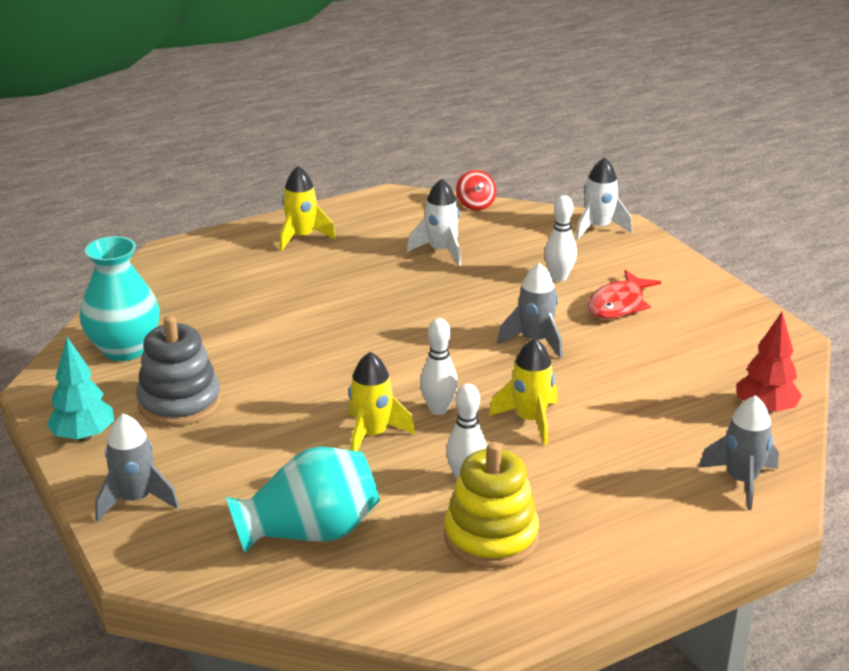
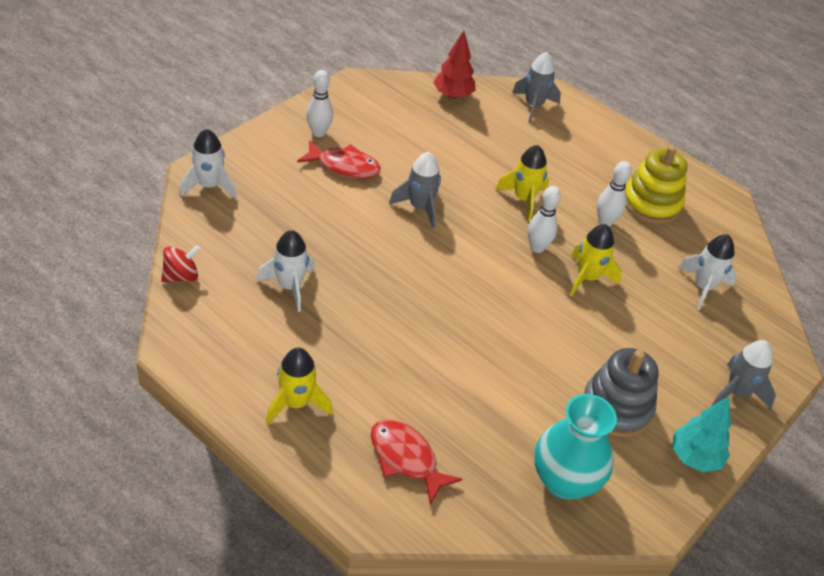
camera: 115 degrees left, 15 degrees up
turquoise vase [226,447,380,553] -> white rocket [678,234,737,310]
white bowling pin [545,195,577,282] -> white bowling pin moved to [306,70,333,137]
none -> red fish [371,419,463,505]

